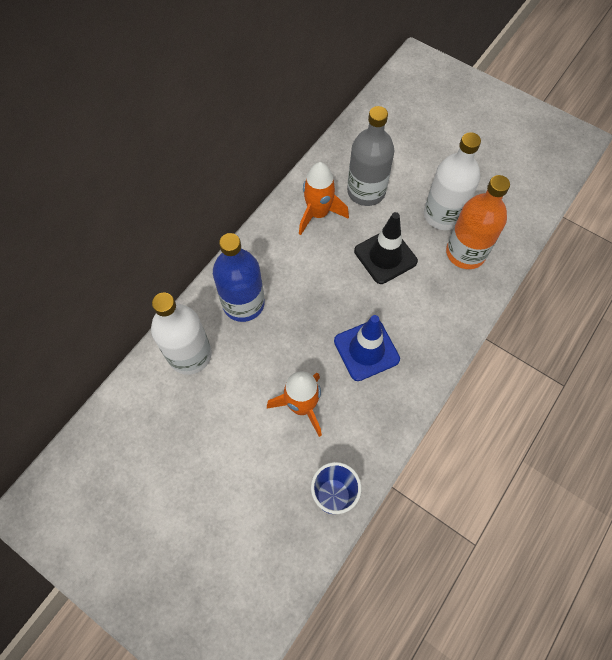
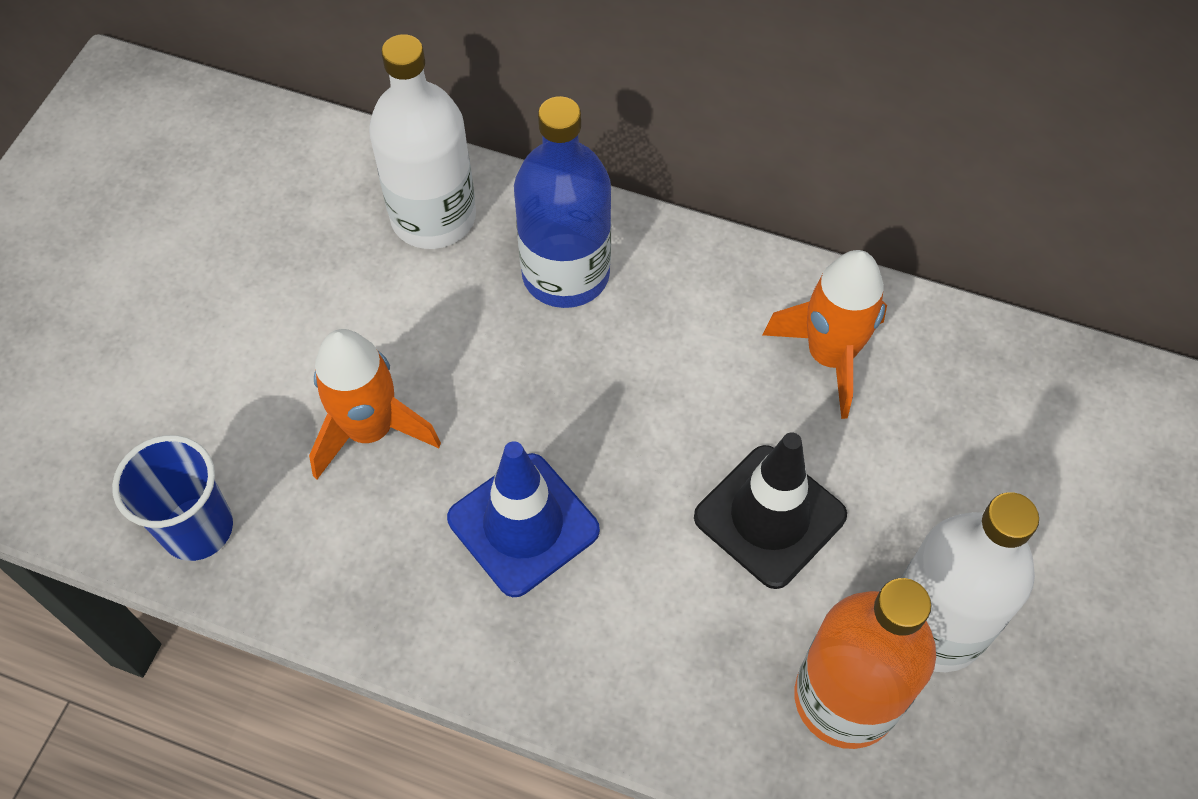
camera: 75 degrees right, 5 degrees down
grey bottle [347,106,395,206] -> none

